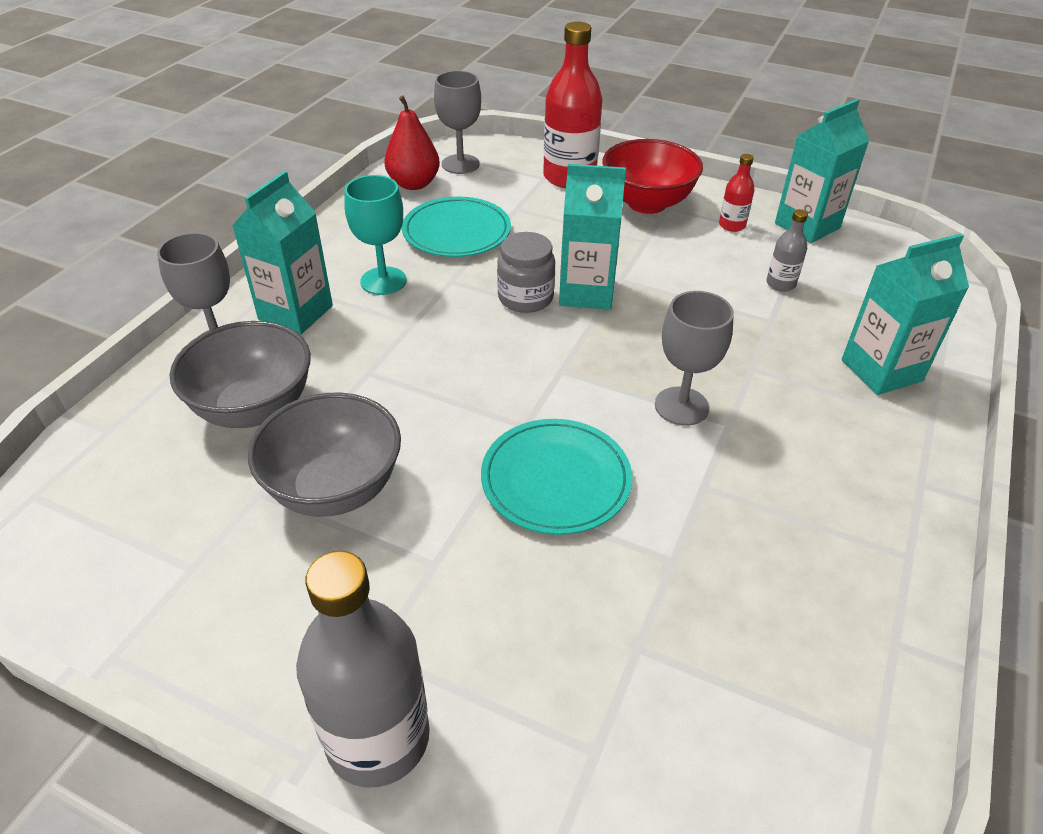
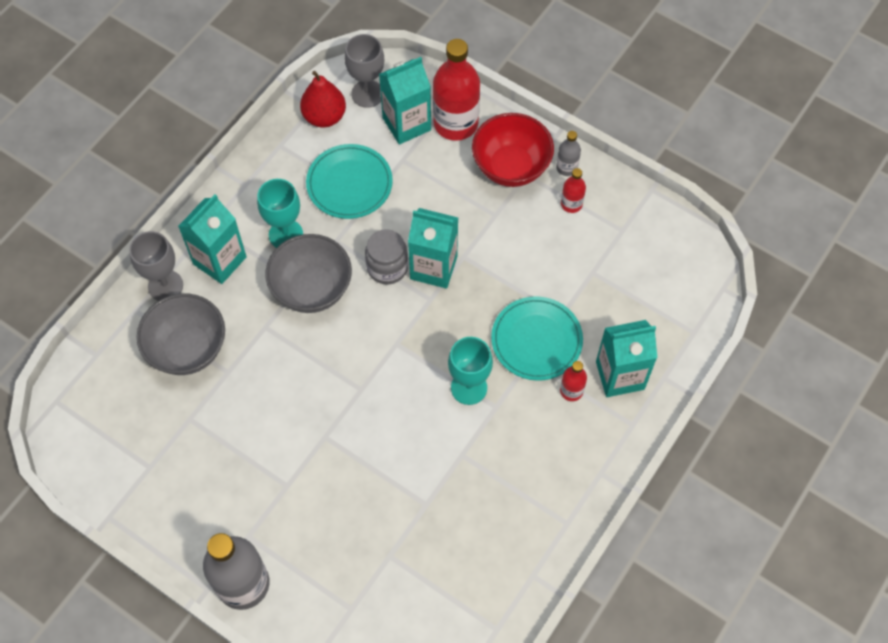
camera: 10 degrees right, 20 degrees up
grey bowl [248,393,401,517] -> grey bowl moved to [266,234,352,313]
turquoise plate [481,419,632,535] -> turquoise plate moved to [491,296,583,381]
grey goblet [655,291,734,426] -> turquoise goblet [448,337,493,405]
grey bottle [766,209,808,292] -> grey bottle moved to [556,131,581,176]
turquoise carton [775,99,869,243] -> turquoise carton moved to [379,57,431,144]
none -> red bottle [560,361,587,401]

